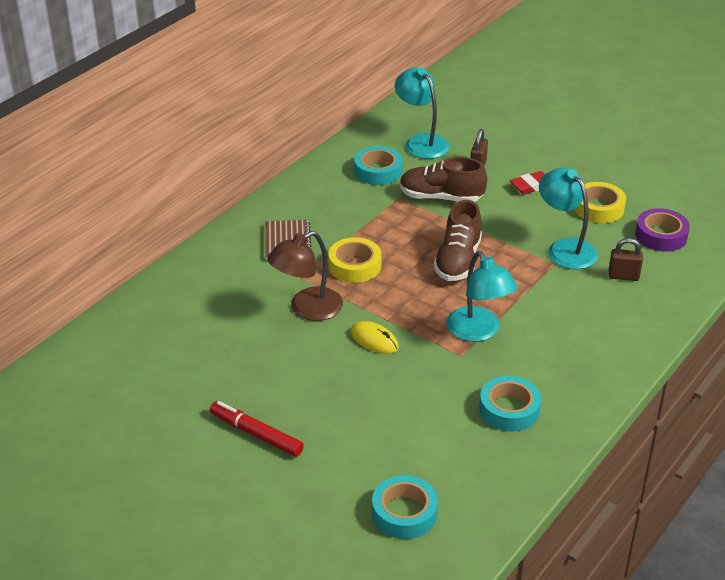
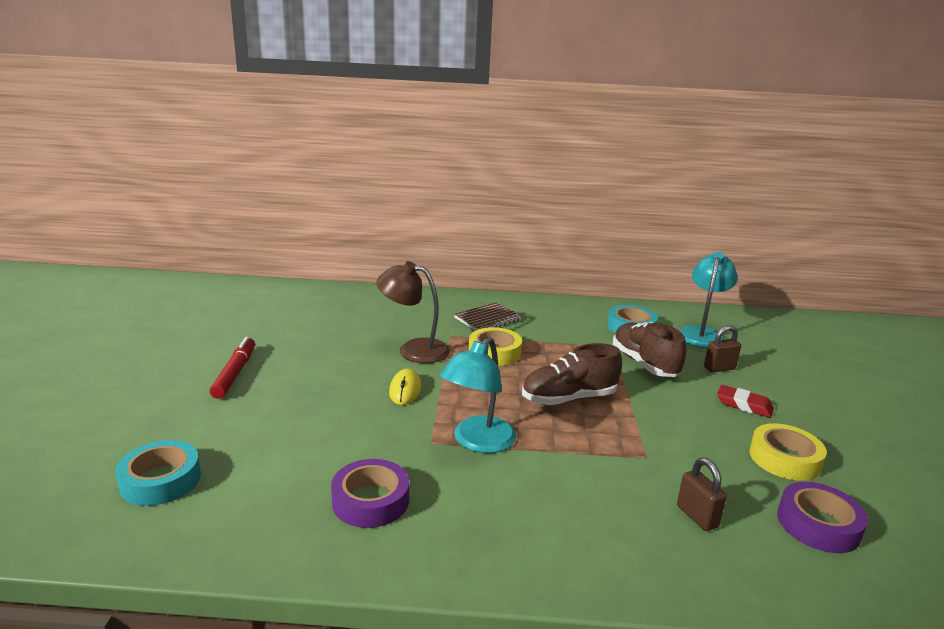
camera: 55 degrees right, 15 degrees down
turquoise tape [479,376,541,431] -> purple tape [331,459,409,528]
turquoise lamp [539,168,598,269] -> none

